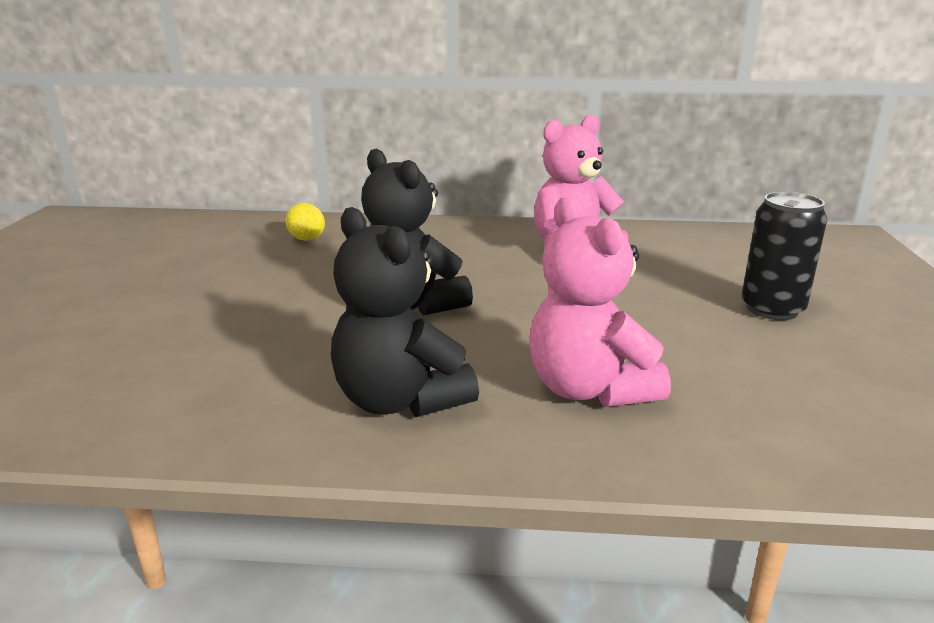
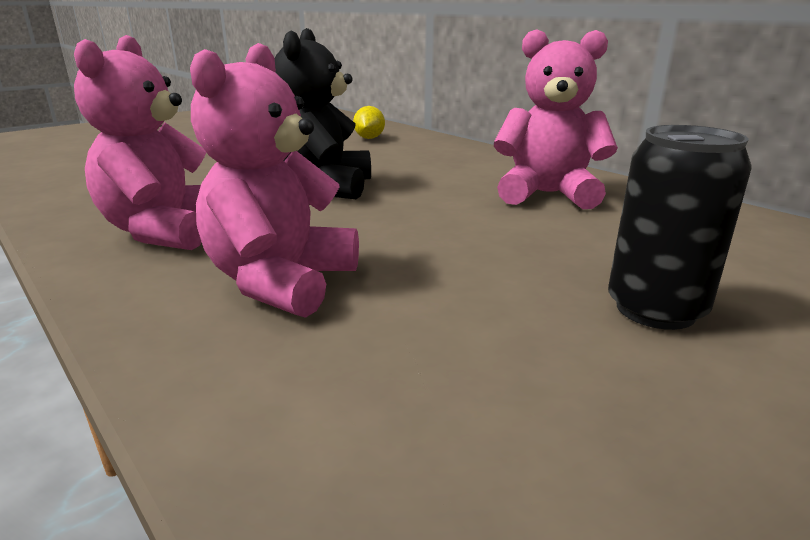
camera: 45 degrees right, 0 degrees up
black teddy bear [331,207,479,417] -> pink teddy bear [74,35,206,250]

